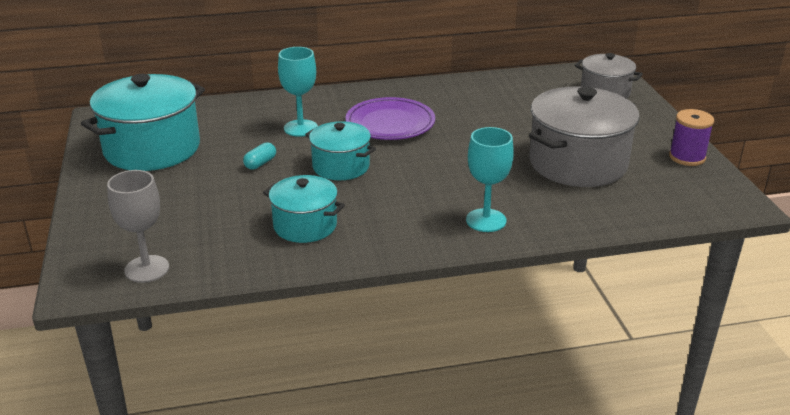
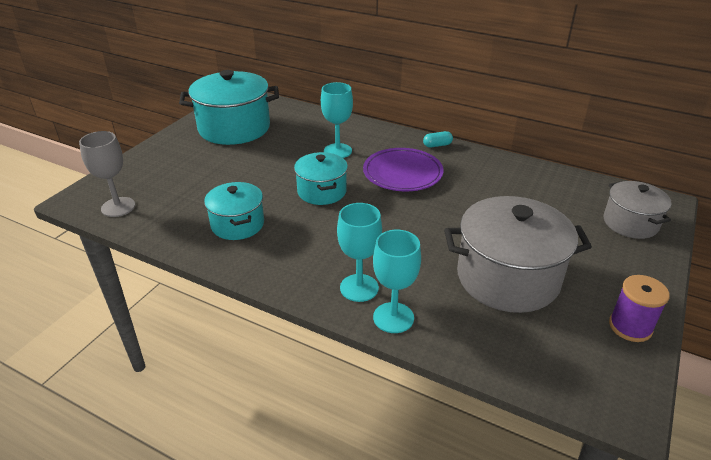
camera: 40 degrees right, 5 degrees up
turquoise capsule [243,142,276,170] -> turquoise capsule moved to [423,131,453,147]
none -> turquoise goblet [373,230,421,333]

